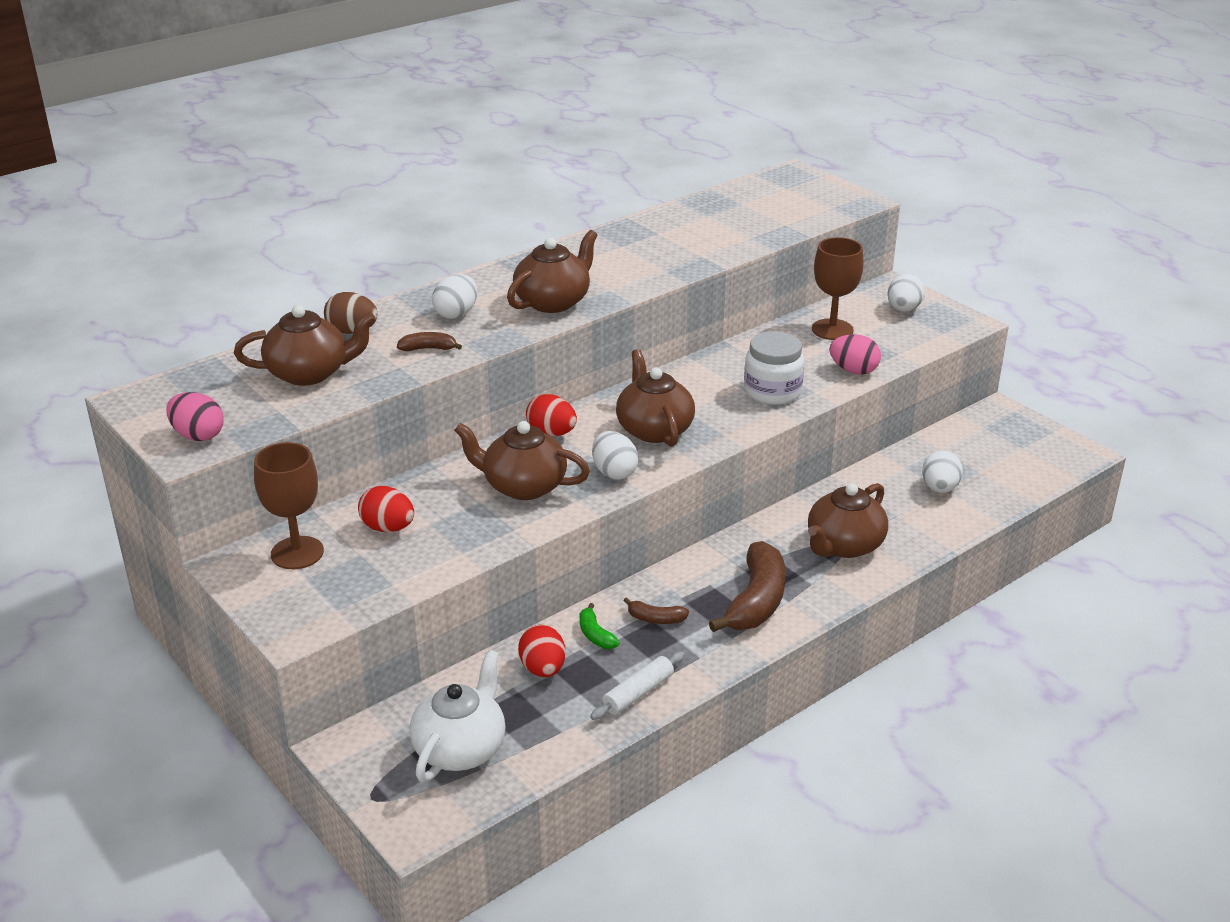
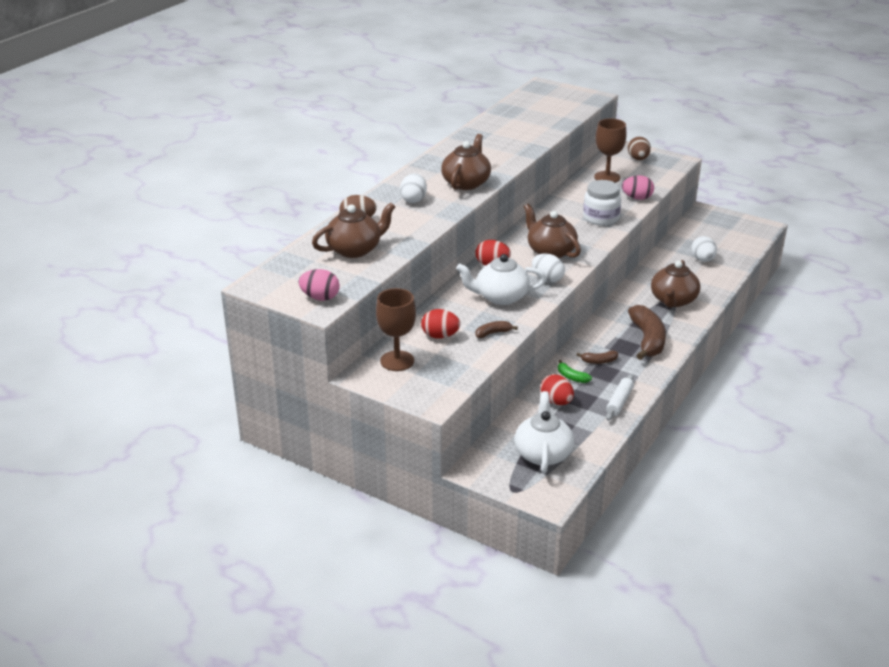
camera: 20 degrees left, 0 degrees up
brown banana [397,332,462,351] -> brown banana moved to [475,321,518,338]
brown teapot [454,421,590,500] -> white teapot [456,254,546,305]
white egg [888,274,925,312] -> brown egg [628,137,651,160]

